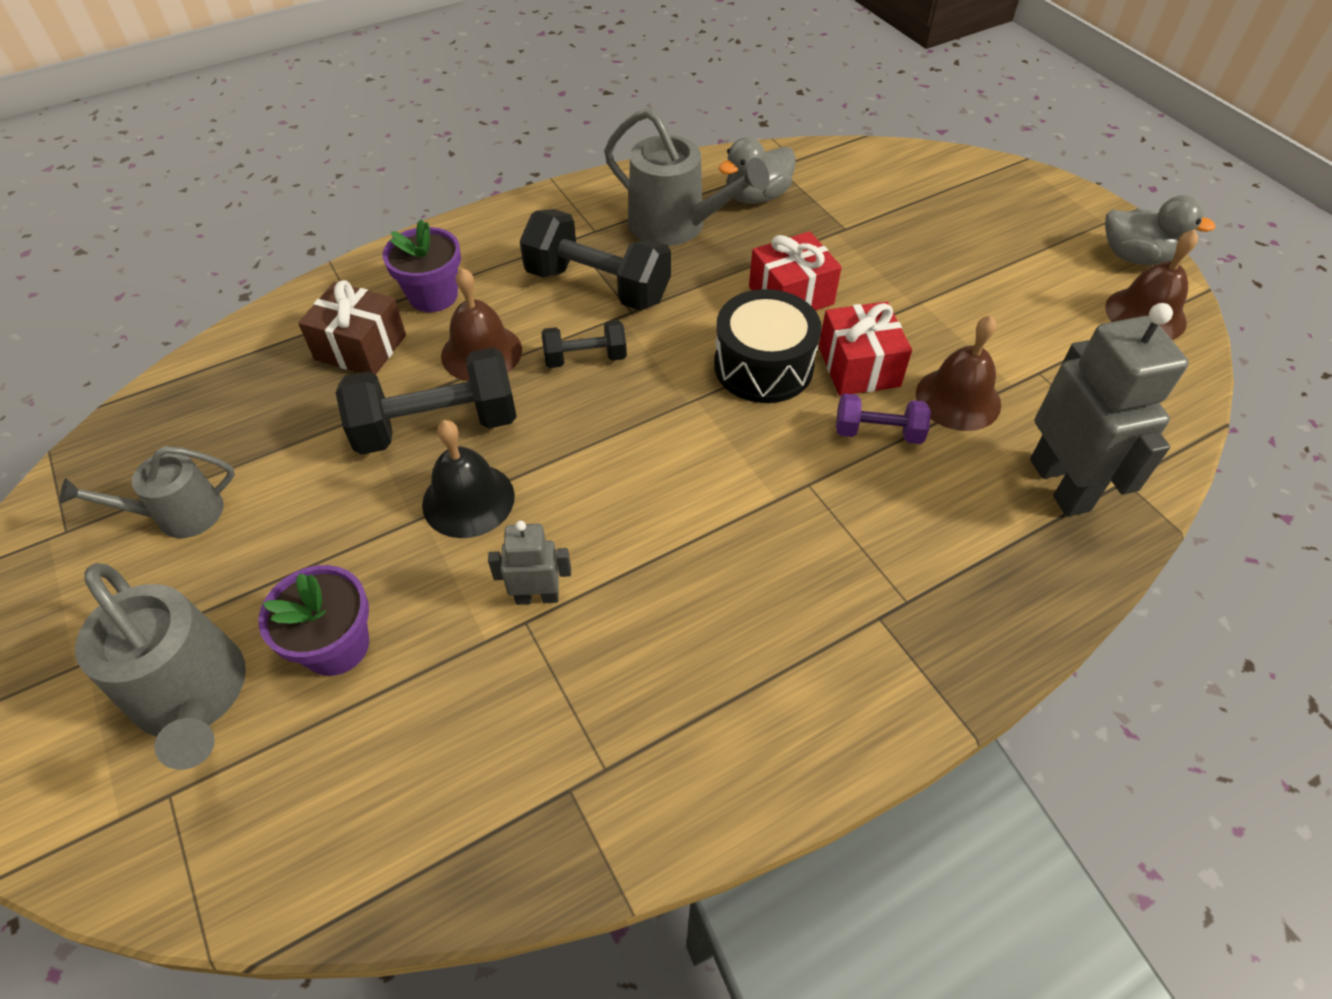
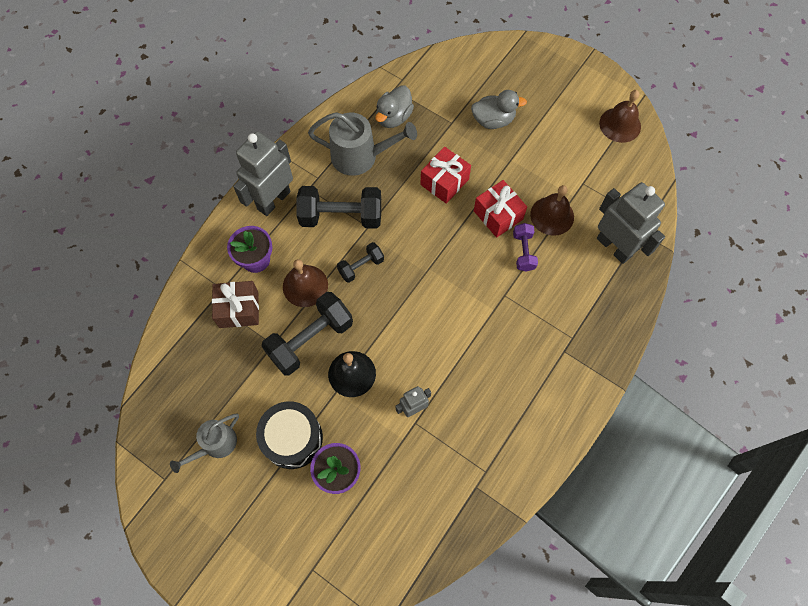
camera: 25 degrees left, 15 degrees up
grey watering can [75,563,246,770] -> none
black drum [714,289,821,403] -> black drum moved to [256,401,323,469]
purple dumbbell [836,393,931,444] -> purple dumbbell turned 75 degrees counterclockwise [513,223,538,271]
grey duck [1105,195,1216,265] -> grey duck moved to [471,90,527,129]
none -> grey robot [233,132,293,216]

